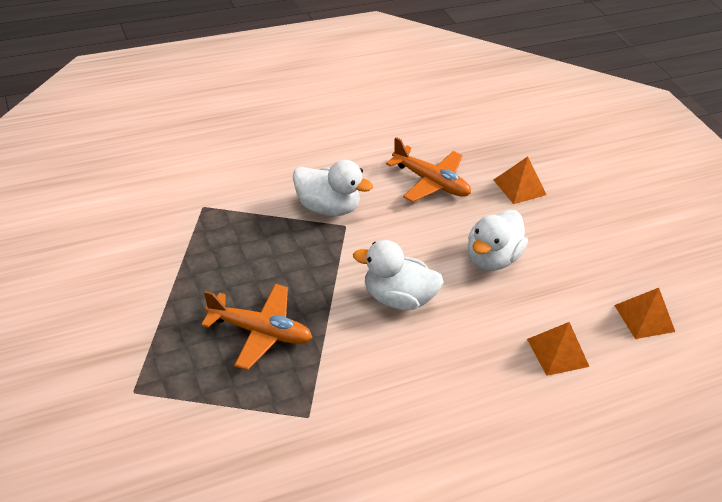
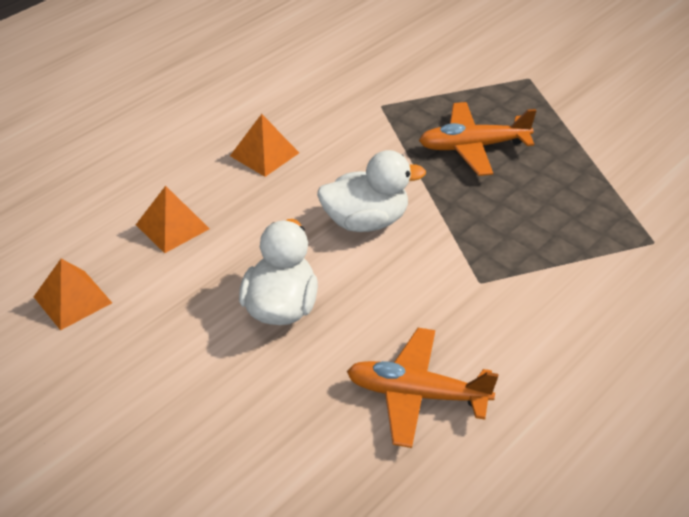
camera: 160 degrees right, 0 degrees up
white duck [293,160,373,216] -> none
orange pyramid [493,157,546,204] -> orange pyramid moved to [230,114,299,177]

